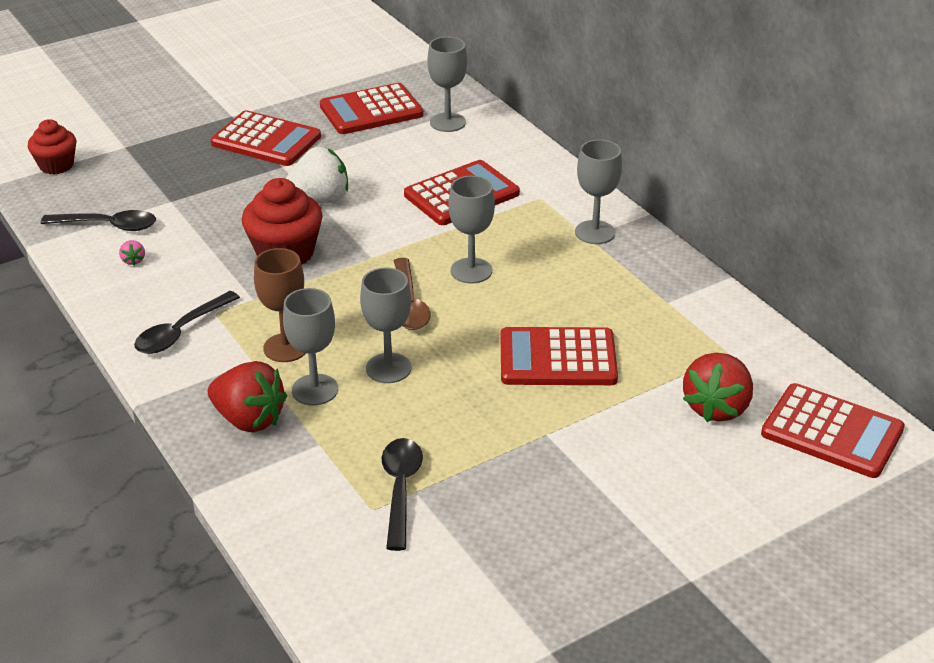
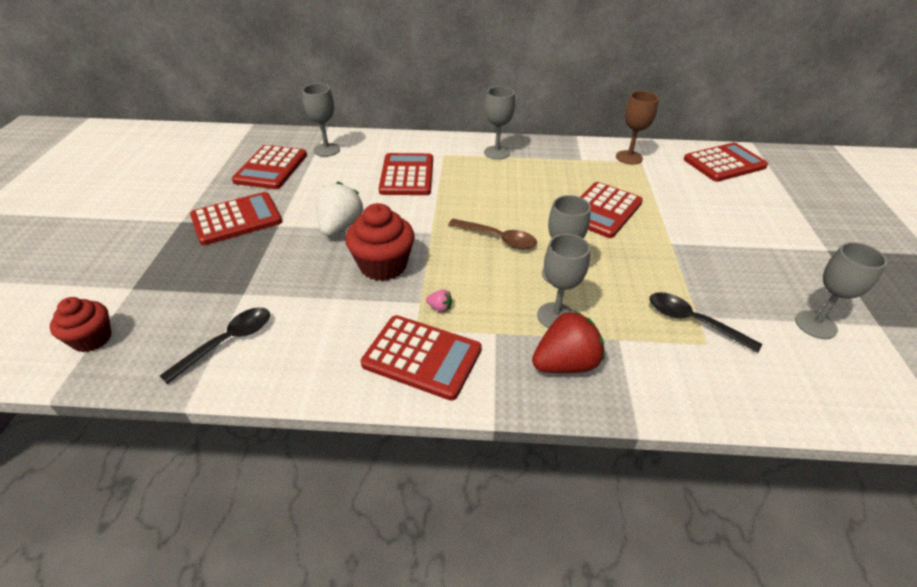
camera: 55 degrees left, 5 degrees up
pink strawberry [119,240,145,265] -> pink strawberry moved to [426,289,452,312]
black spoon [134,291,240,354] -> red calculator [361,315,482,401]
brown goblet [254,248,306,362] -> brown goblet moved to [616,91,659,165]
grey goblet [448,176,495,284] -> grey goblet moved to [795,242,887,339]
red strawberry [683,353,753,422] -> none

